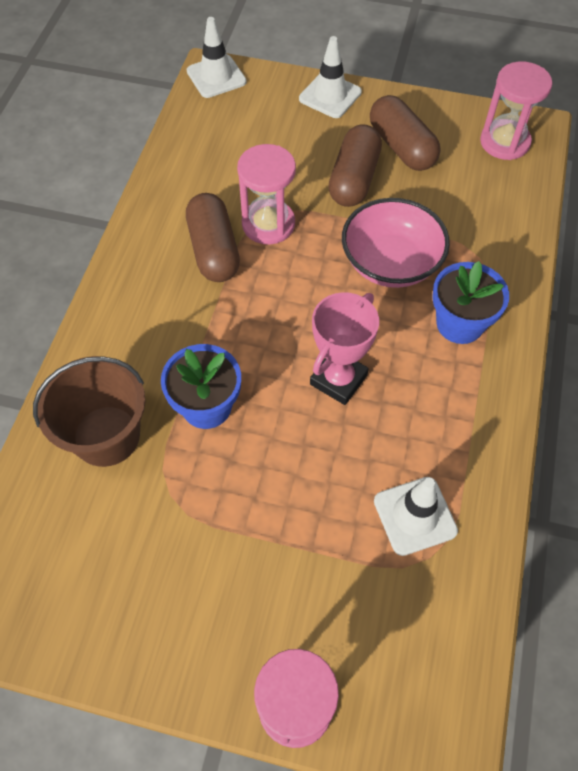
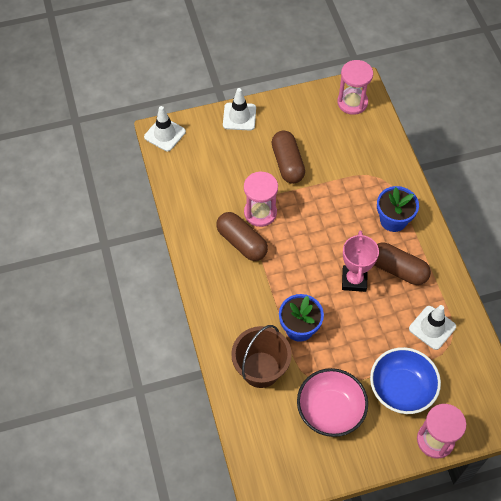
camera: 30 degrees left, 0 degrees up
pink bowl [342,198,450,288] -> pink bowl moved to [297,368,368,437]
brown capsule [370,95,441,171] -> brown capsule moved to [374,243,431,285]
none -> blue bowl [370,347,441,414]

